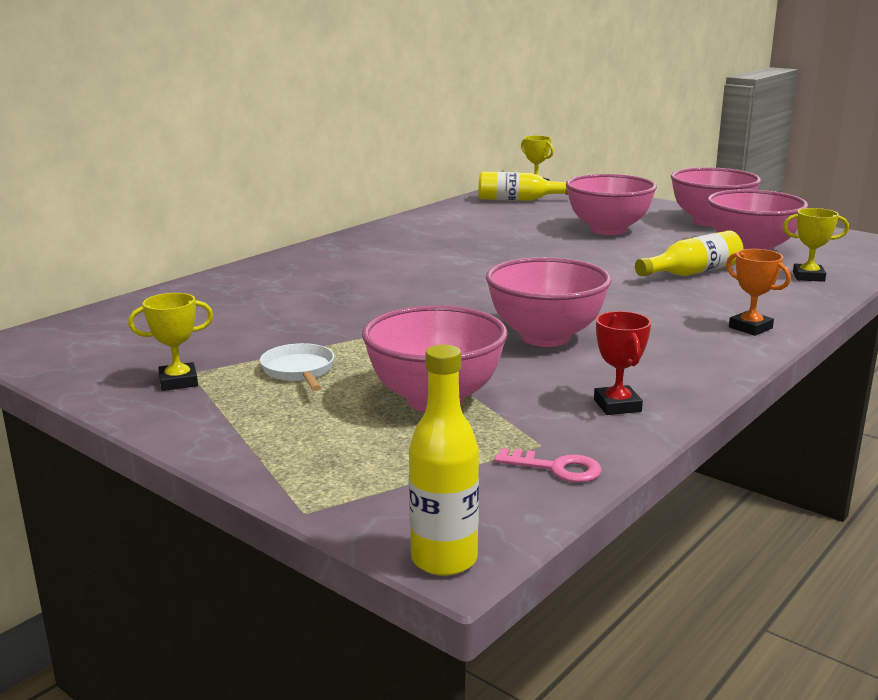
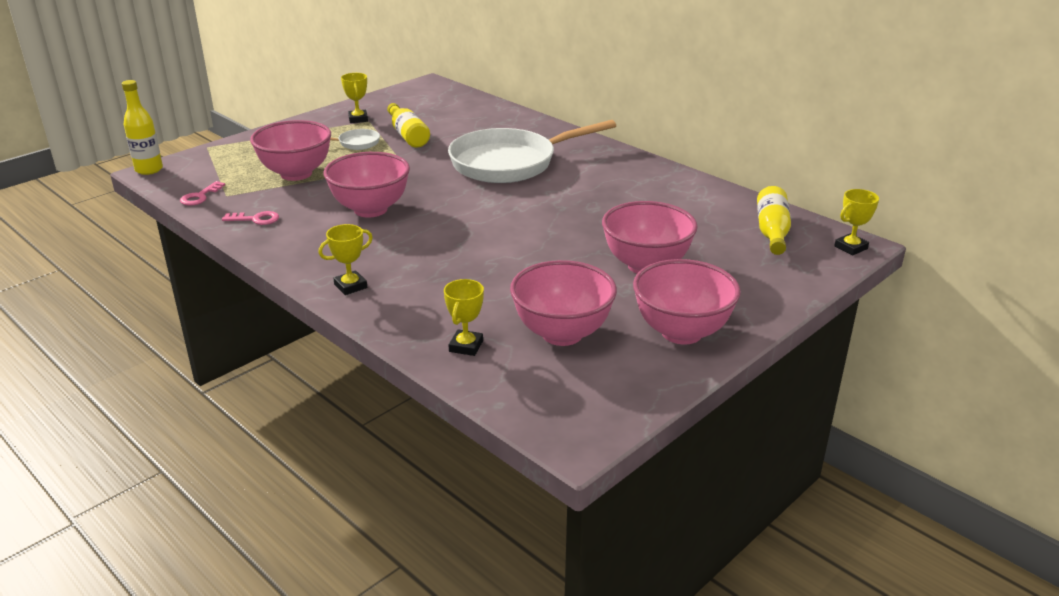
camera: 95 degrees right, 10 degrees up
red trophy [594,311,651,415] -> pink key [222,211,279,225]
yellow bottle [635,230,743,277] -> yellow bottle moved to [387,103,430,148]
orange trophy [726,249,791,336] -> yellow trophy [318,224,373,295]
none -> white pan [448,120,616,183]

